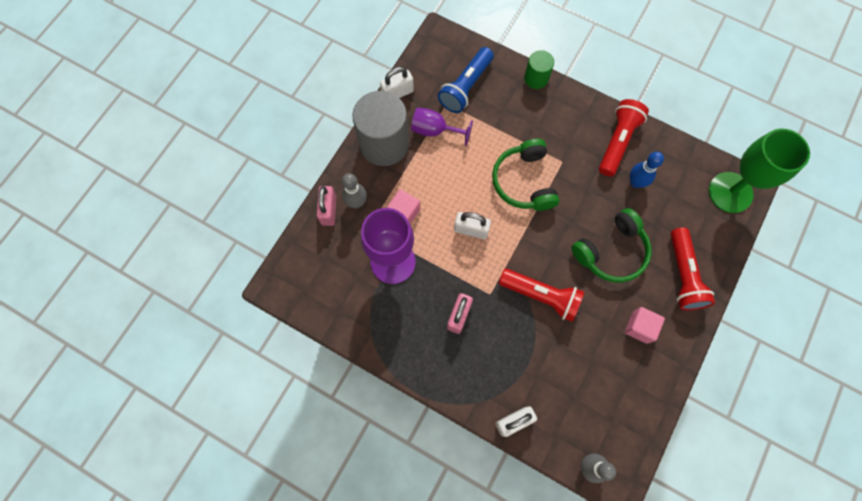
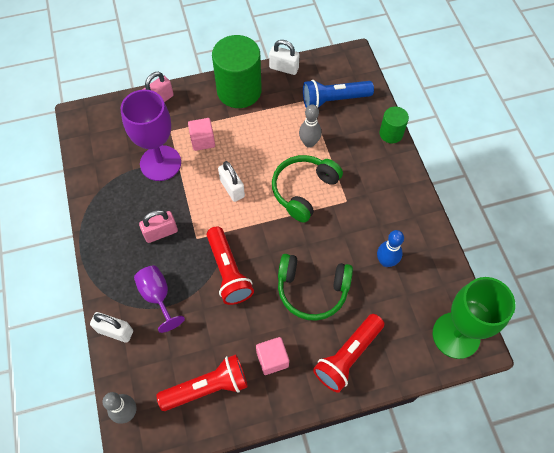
camera: 45 degrees right, 10 degrees down
grey bowling pin [342,173,367,208] -> grey bowling pin moved to [299,104,322,148]
grey cylinder [352,91,409,166] -> green cylinder [212,35,262,108]
purple goblet [411,108,473,146] -> purple goblet moved to [134,266,185,333]
red flashlight [599,99,649,177] -> red flashlight moved to [156,355,248,411]

